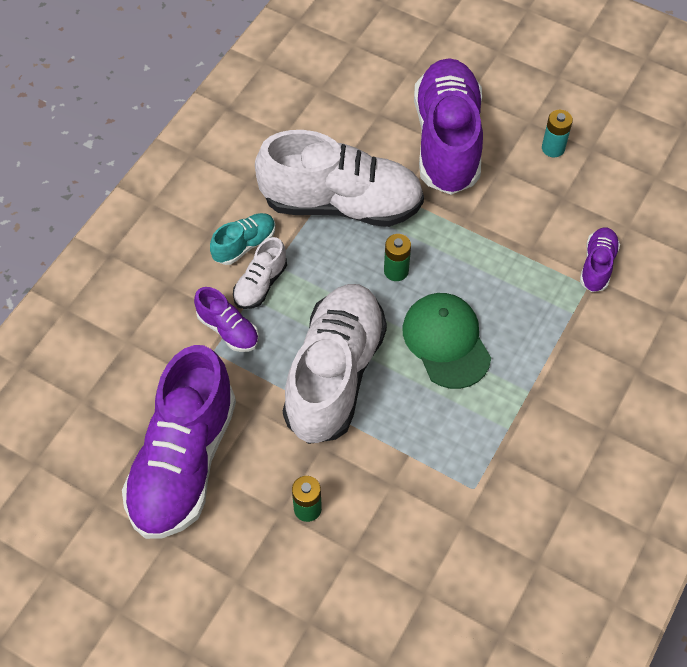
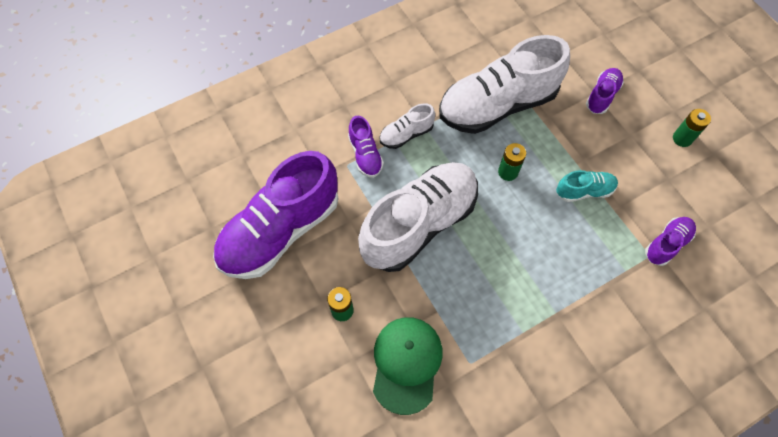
camera: 30 degrees right, 5 degrees up
turquoise shoe [210,213,276,265] -> turquoise shoe moved to [556,170,618,202]
white shoe [255,130,424,227] -> white shoe turned 120 degrees clockwise [439,35,570,134]
green cap [403,293,491,389] -> green cap moved to [373,317,443,415]
purple shoe [414,58,483,195] -> purple shoe [586,68,624,114], size x0.45
turquoise battery [542,110,573,157] -> green battery [673,109,711,147]

